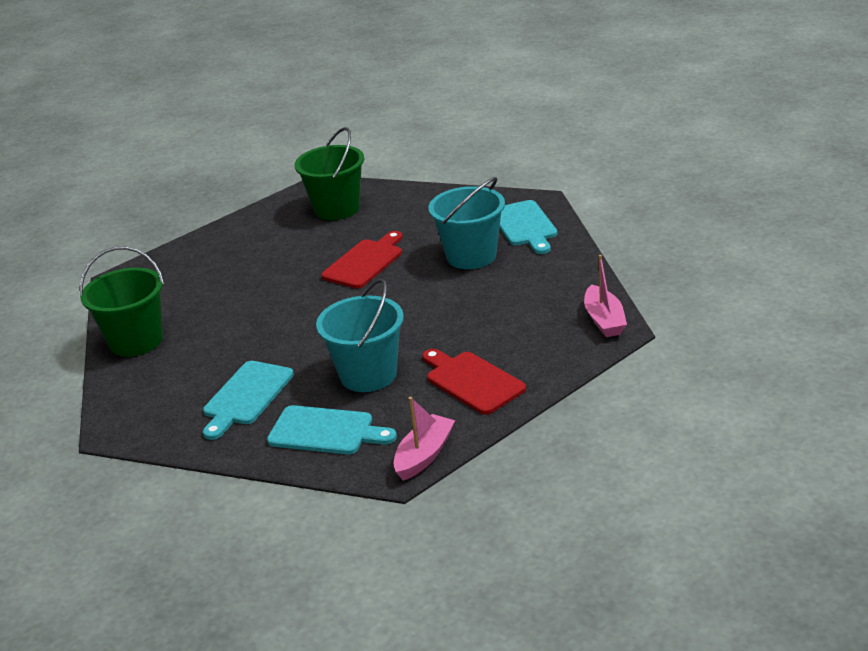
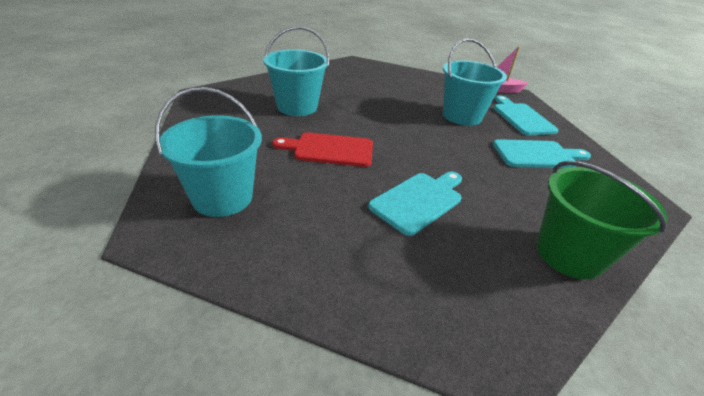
camera: 125 degrees left, 5 degrees up
green bucket [295,127,364,220] -> turquoise bucket [155,87,262,217]
red cutting board [422,349,526,415] -> none
turquoise cutting board [500,200,557,254] -> turquoise cutting board moved to [368,172,462,236]
pink boat [584,255,627,337] -> none

